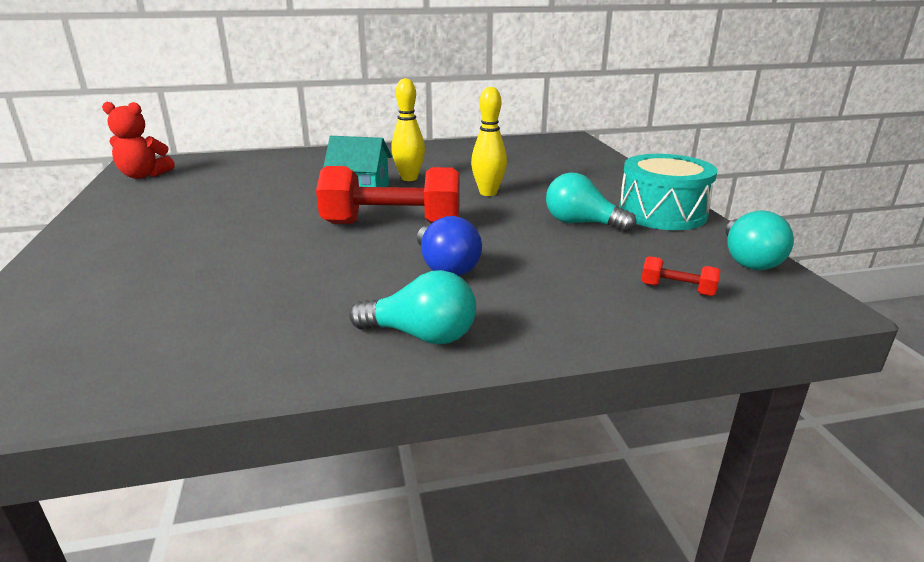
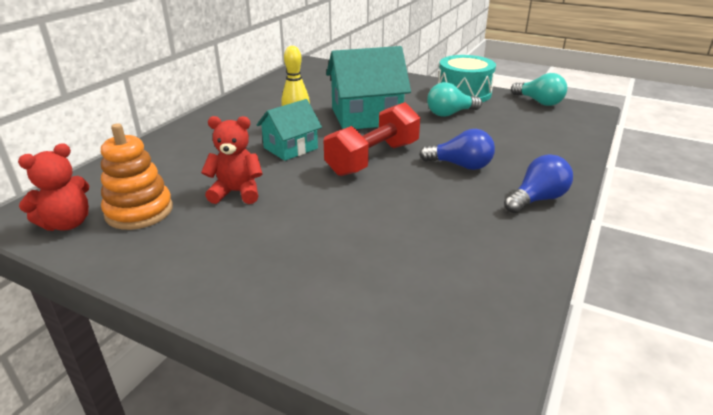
camera: 50 degrees left, 5 degrees up
turquoise light bulb [349,270,476,344] -> blue light bulb [504,154,573,213]
yellow bowling pin [471,87,507,196] -> turquoise house [326,46,411,129]
red dumbbell [641,256,720,296] -> none
none -> orange stacking toy [101,123,173,230]
none -> red teddy bear [201,116,262,204]

